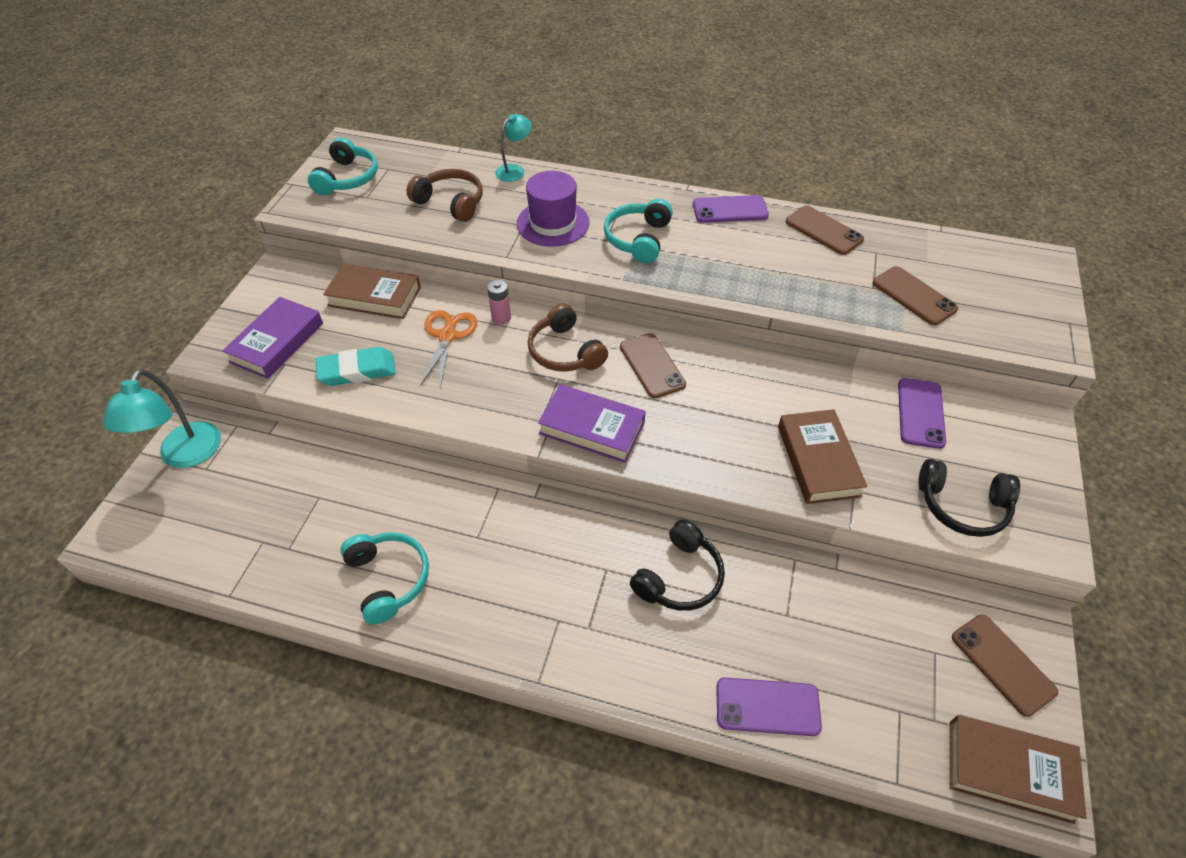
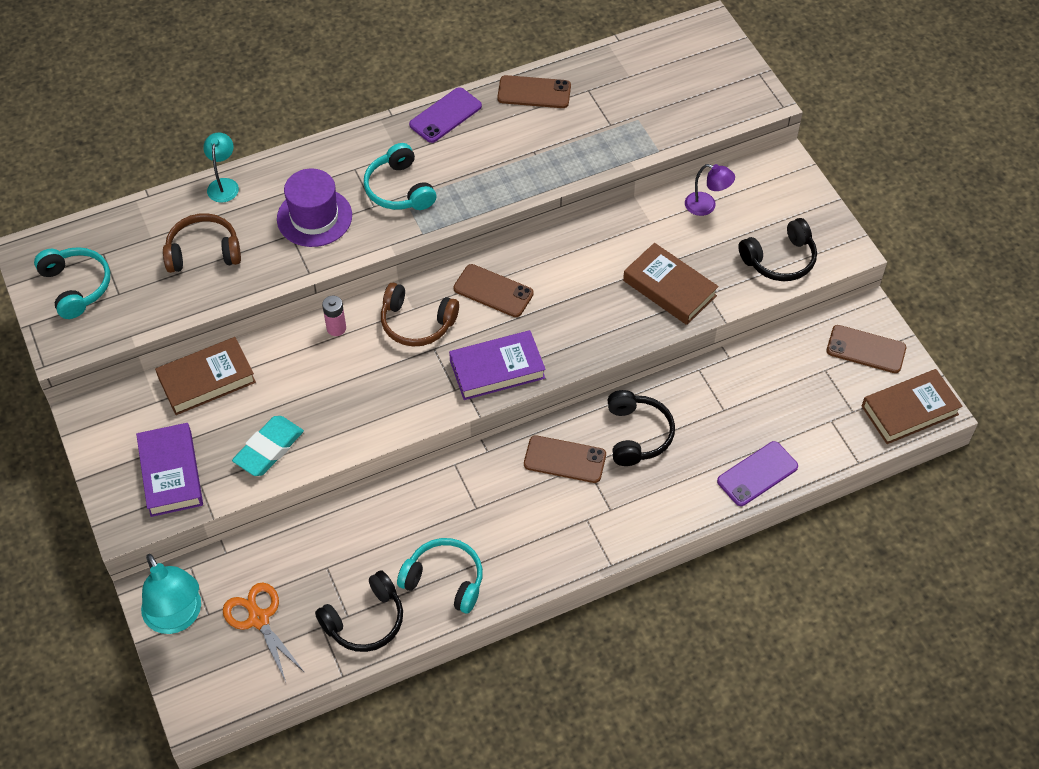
camera: 40 degrees left, 5 degrees up
orange scissors [420,310,477,388] -> orange scissors moved to [223,583,305,682]
brown phone [873,266,958,325] -> brown phone moved to [524,435,606,483]
purple phone [898,378,946,449] -> purple lamp [685,164,735,216]
none -> black headphones [315,570,403,652]

